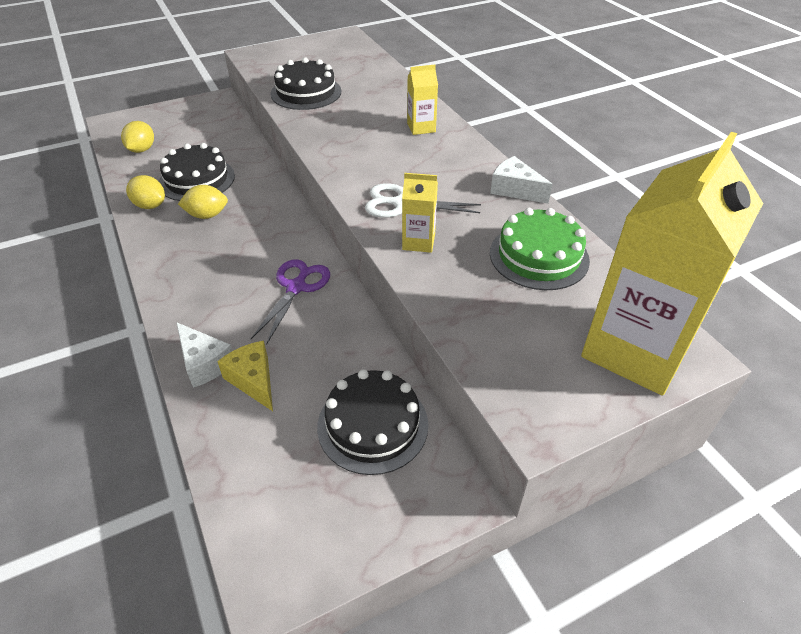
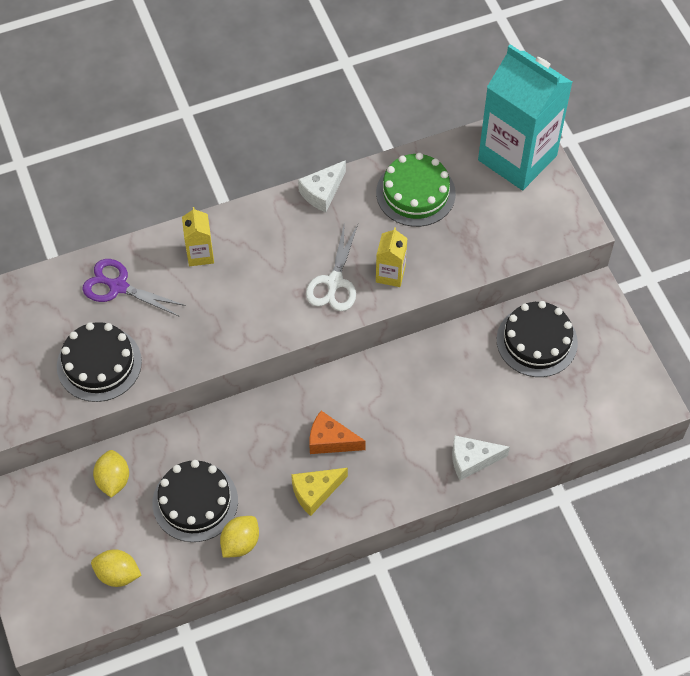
camera: 85 degrees left, 15 degrees up
white cheese [176,322,232,388] -> white cheese turned 150 degrees counterclockwise [452,436,510,480]
yellow lemon [178,185,228,219] -> yellow lemon moved to [93,450,129,498]
yellow cheese [217,341,273,411] -> yellow cheese moved to [291,468,348,516]
purple scissors [251,259,330,345] -> purple scissors moved to [82,259,186,316]
yellow carton [581,132,763,396] -> turquoise carton [478,44,572,190]
none -> orange cheese [309,411,366,454]

